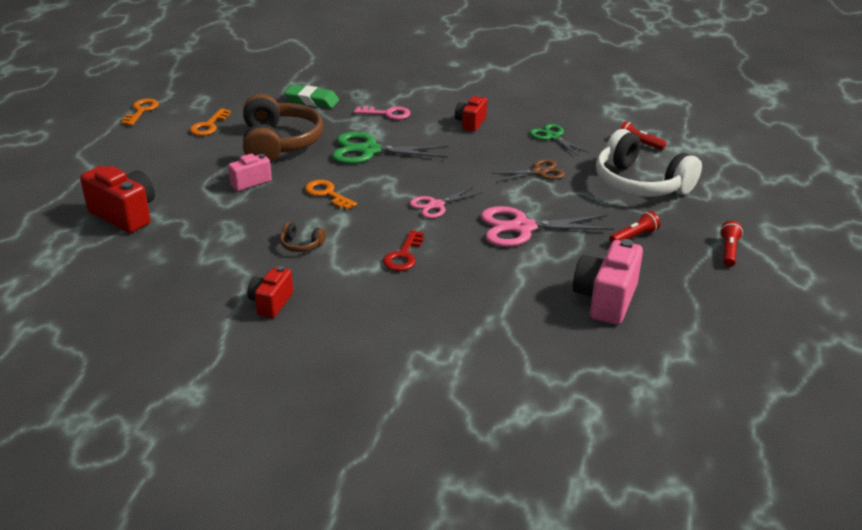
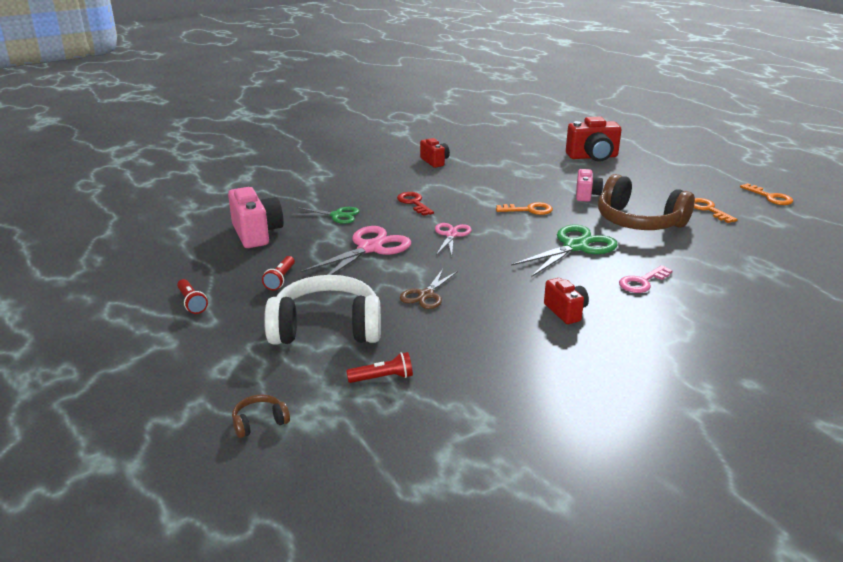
camera: 135 degrees right, 5 degrees down
brown headphones [280,222,326,252] -> brown headphones moved to [232,395,290,438]
green eraser [284,85,339,108] -> none
green scissors [530,124,590,156] -> green scissors moved to [292,207,359,224]

